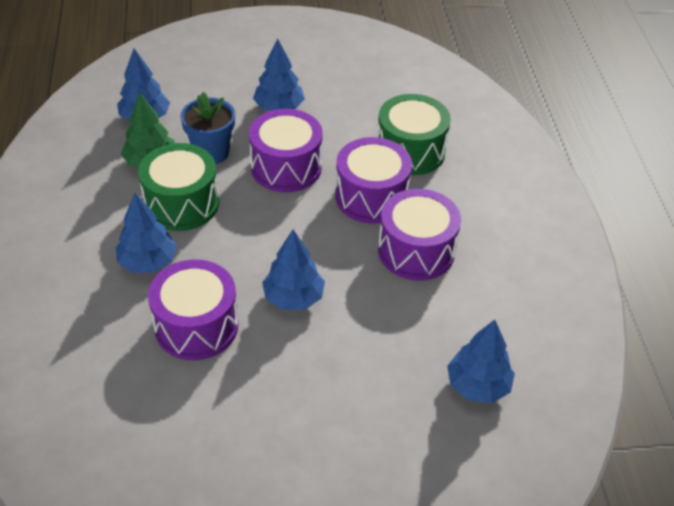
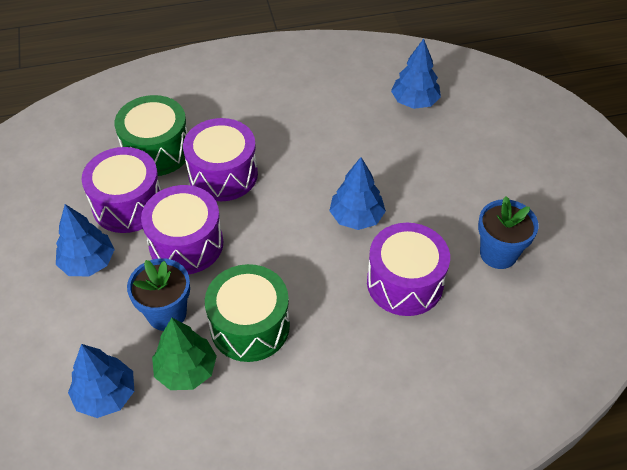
camera: 95 degrees left, 5 degrees up
blue tree [116,193,177,273] -> none
purple drum [378,189,461,281] -> purple drum moved to [82,147,162,233]
none -> blue flower pot [478,196,539,269]

